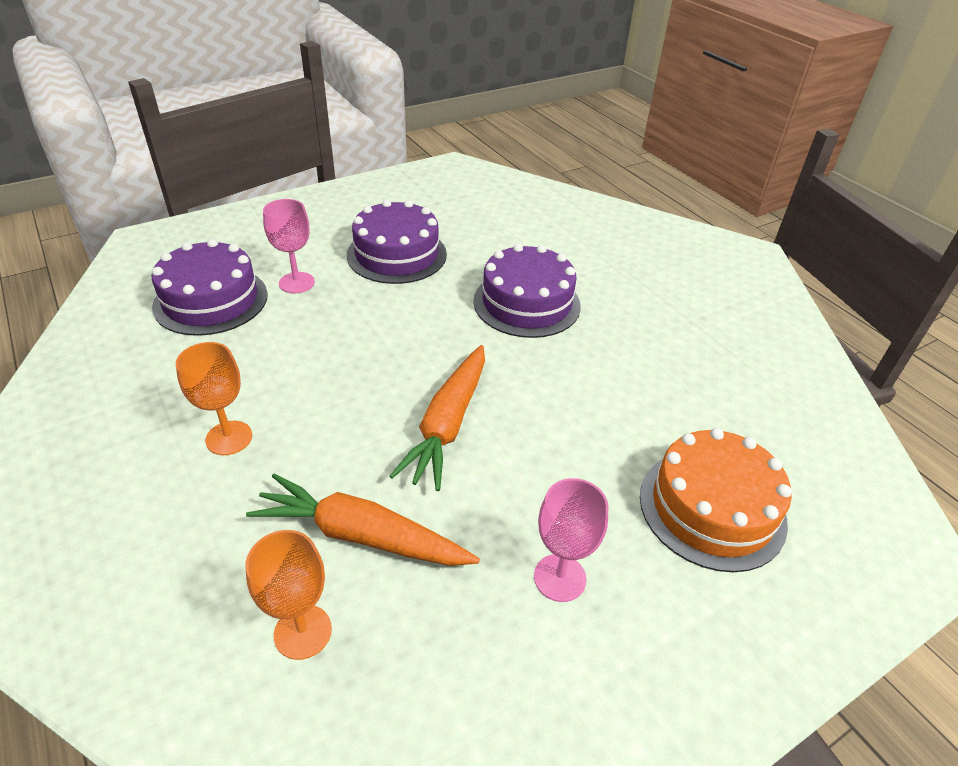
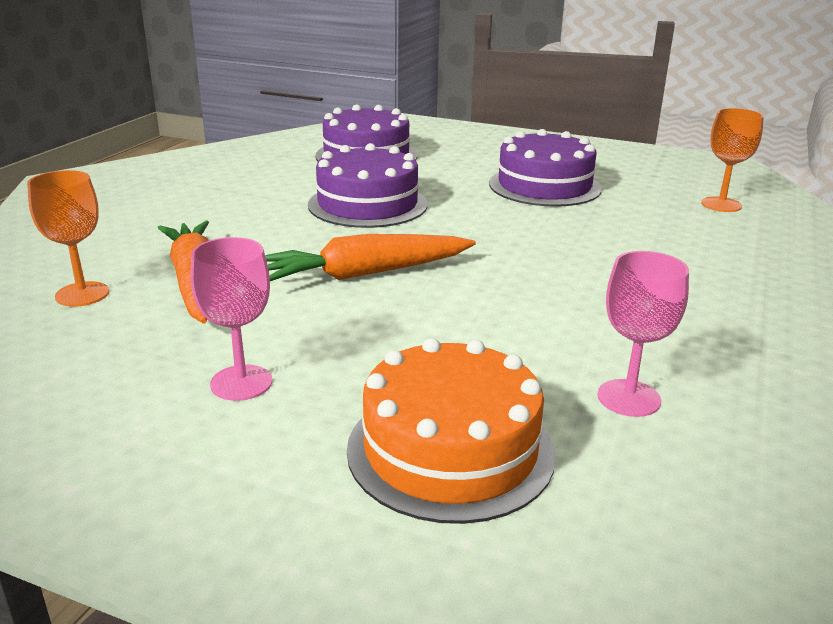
camera: 55 degrees right, 15 degrees down
orange goblet [176,342,252,455] -> orange goblet moved to [701,108,764,212]
pink goblet [263,199,315,293] -> pink goblet moved to [597,251,689,417]
purple cake [473,244,581,338] -> purple cake moved to [308,143,427,228]

